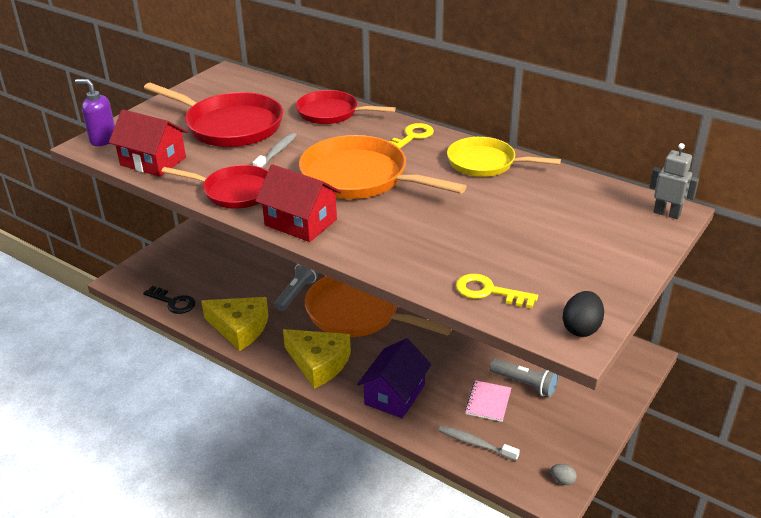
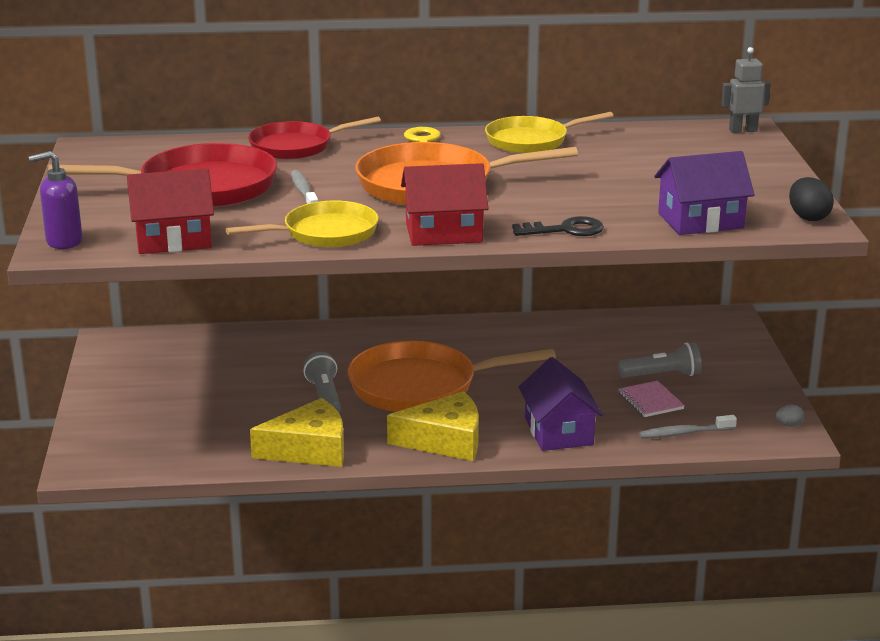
camera: 40 degrees left, 10 degrees down
black key [143,286,195,314] -> black key moved to [512,216,604,236]
red pan [161,165,268,209] -> yellow pan [226,200,379,248]
yellow key [456,274,538,308] -> purple house [654,151,755,235]

